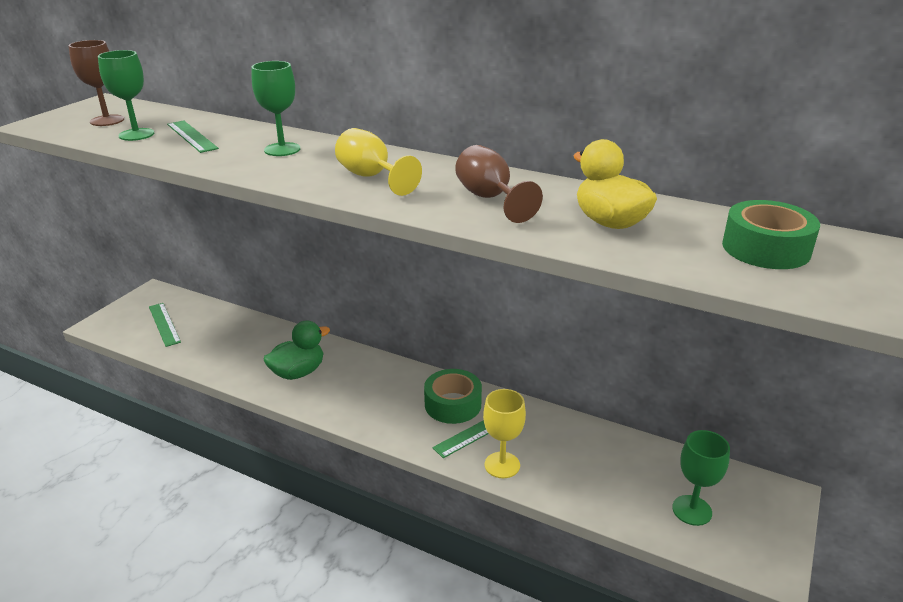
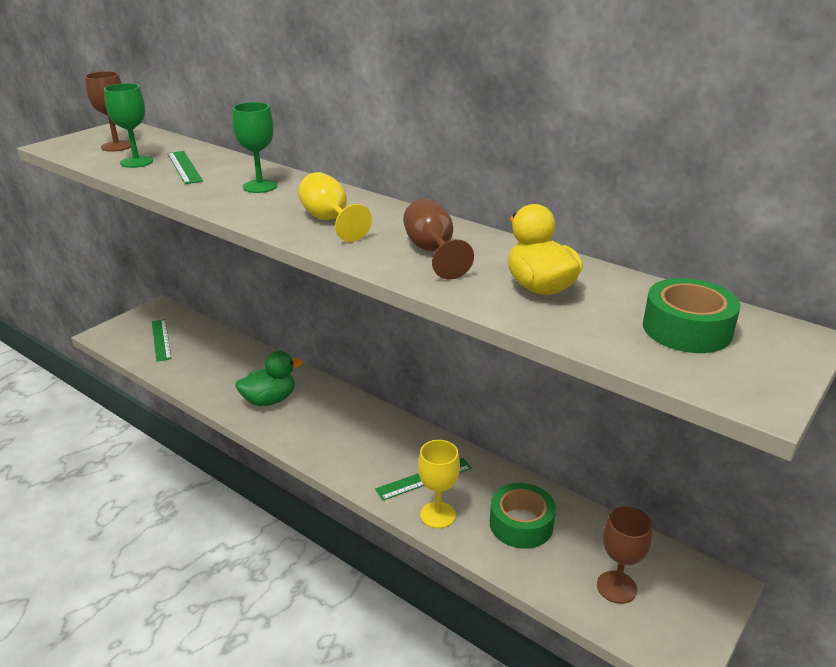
camera: 10 degrees right, 0 degrees up
green tape [424,369,482,424] -> green tape moved to [490,483,556,549]
green goblet [672,430,730,526] -> brown goblet [597,506,652,604]

